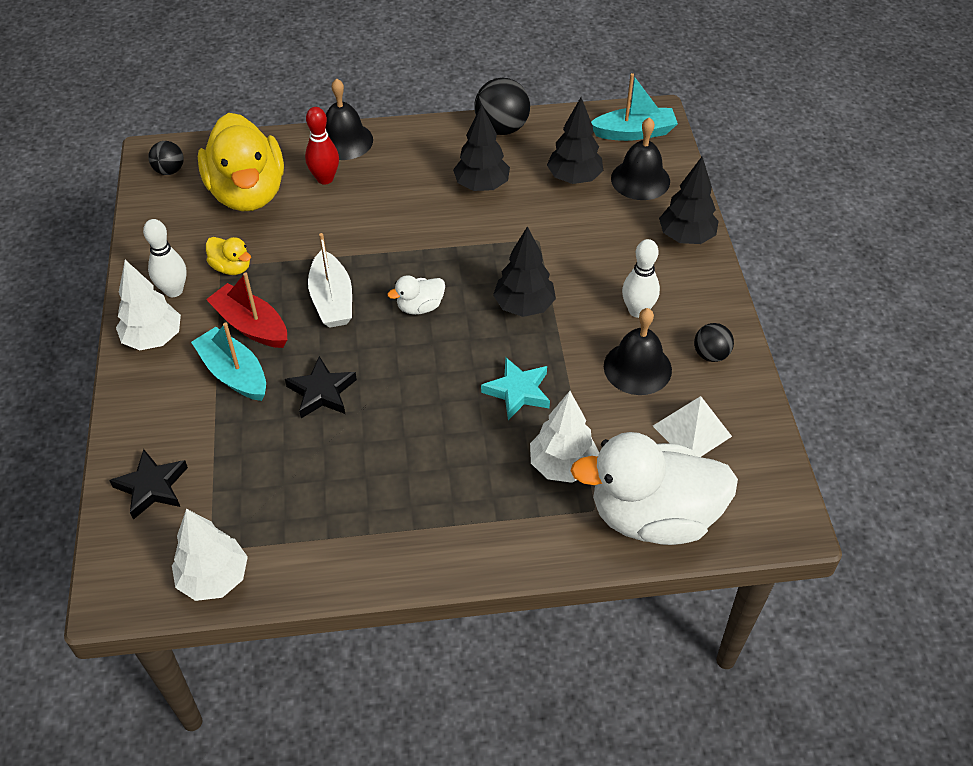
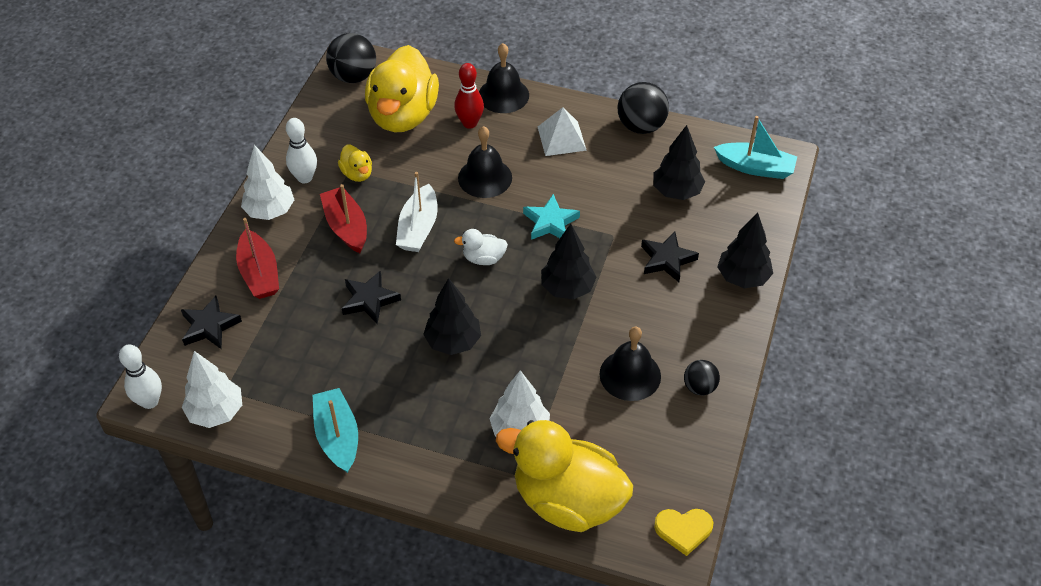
camera: 25 degrees right, 0 degrees up
black ball [148,141,184,175] -> black ball [326,33,376,83], size x1.70
turquoise boat [191,322,266,401] -> turquoise boat moved to [313,388,358,473]
black tree [453,104,510,191] -> black tree moved to [423,278,481,355]
turquoise star [481,357,550,420] -> turquoise star moved to [523,194,580,240]
white duck [570,432,738,545] -> yellow duck [496,420,633,532]
black bell [611,117,670,200] -> black bell moved to [458,126,512,198]
white bowling pin [622,239,660,318] -> white bowling pin moved to [119,345,162,409]
white pyramid [653,396,732,457] -> white pyramid moved to [538,107,587,156]
none -> red boat [236,218,279,299]
none -> black star [641,232,699,282]
none -> yellow heart [654,509,714,556]

